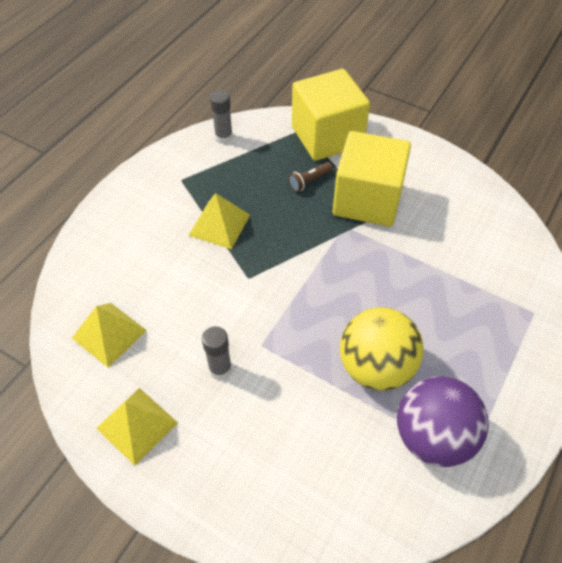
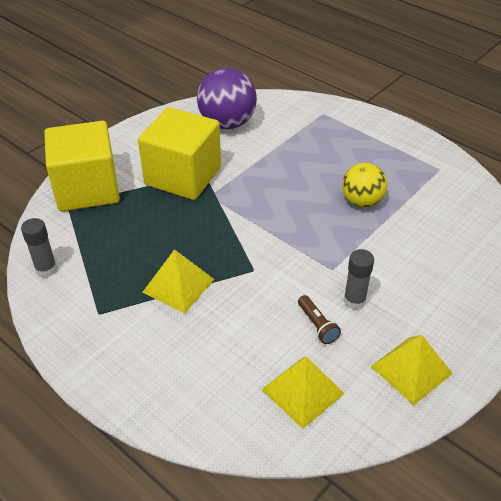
camera: 80 degrees left, 10 degrees down
brown flashlight [288,162,333,192] -> brown flashlight moved to [298,295,341,344]
yellow ball [340,307,424,391] -> yellow ball [342,163,387,208], size x0.66
purple ball [397,376,489,467] -> purple ball moved to [197,68,257,129]

